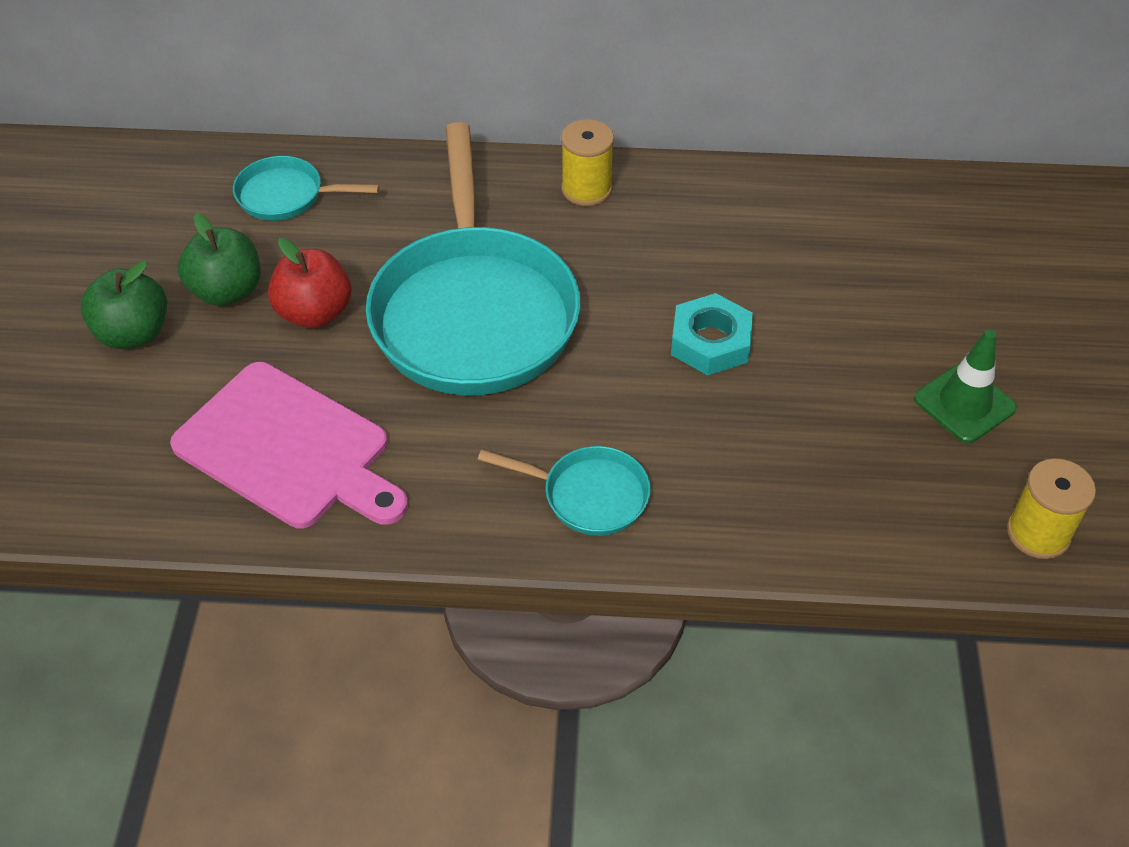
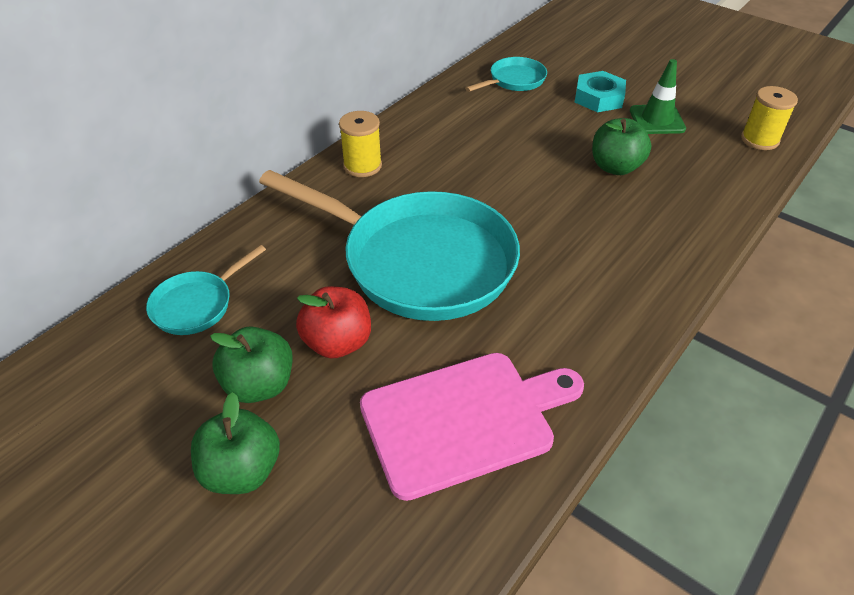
camera: 55 degrees left, 5 degrees down
turquoise pan [478,446,651,536] -> turquoise pan moved to [465,57,547,92]
turquoise nut [671,293,753,375] -> turquoise nut moved to [575,71,626,112]
none -> green apple [592,118,651,175]

